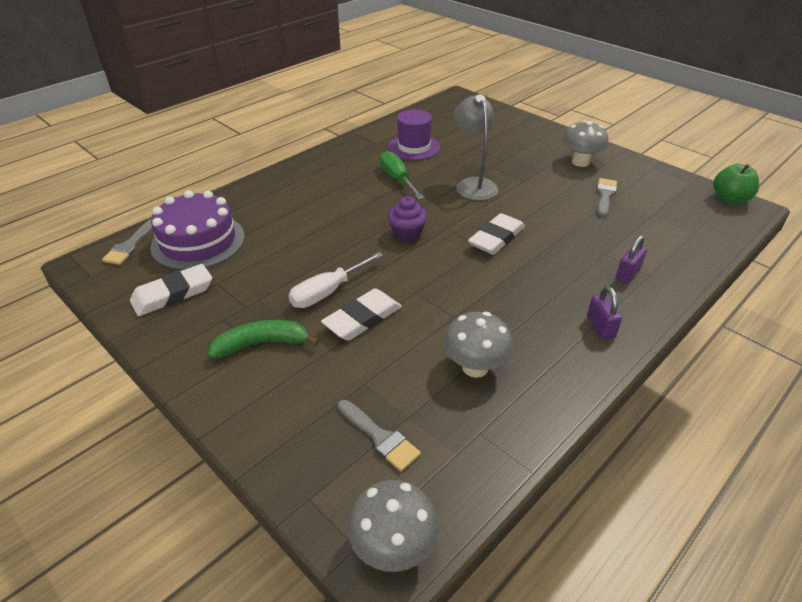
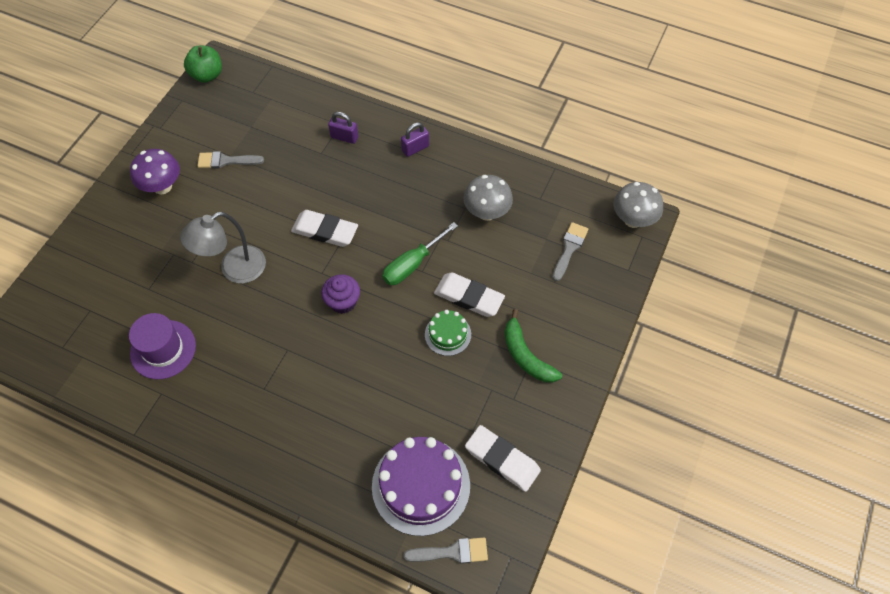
camera: 110 degrees left, 20 degrees up
white screwdriver [289,252,383,308] -> green cake [425,310,471,356]
green screwdriver [380,151,424,199] -> green screwdriver moved to [382,222,458,285]
grey mushroom [562,121,608,167] -> purple mushroom [130,149,180,194]

